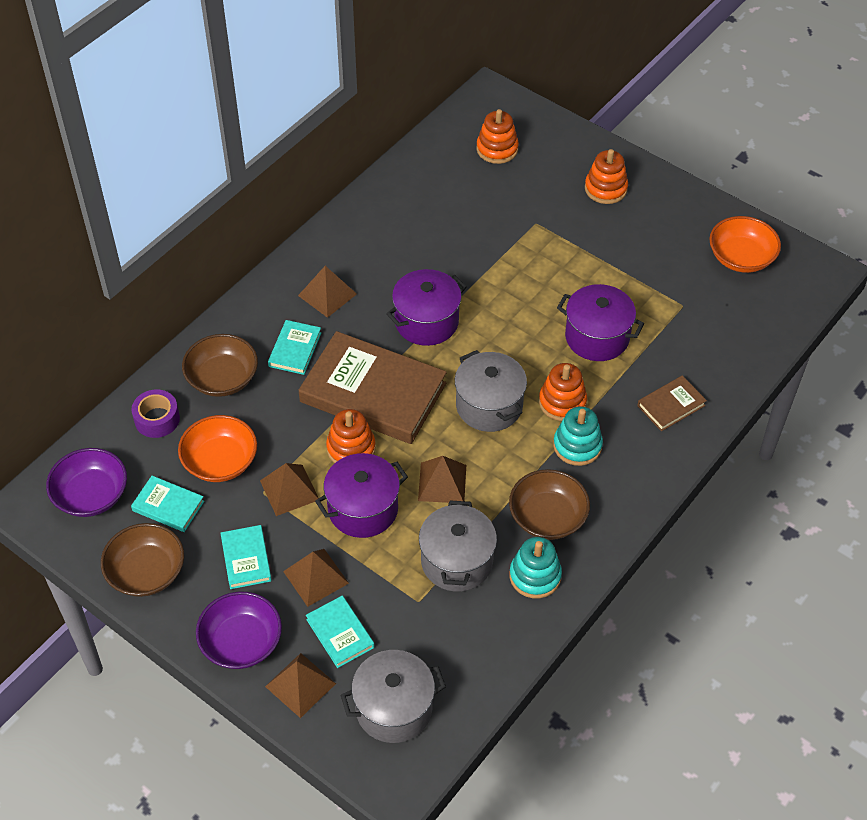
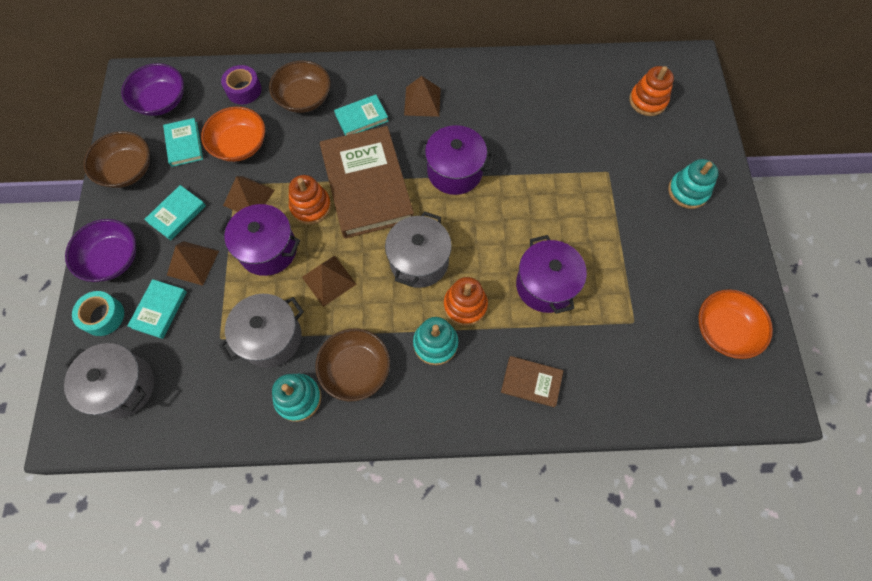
camera: 50 degrees right, 15 degrees up
brown pyramid [265,653,336,718] -> turquoise tape [72,291,124,336]
orange stacking toy [585,149,628,204] -> turquoise stacking toy [668,159,719,209]

